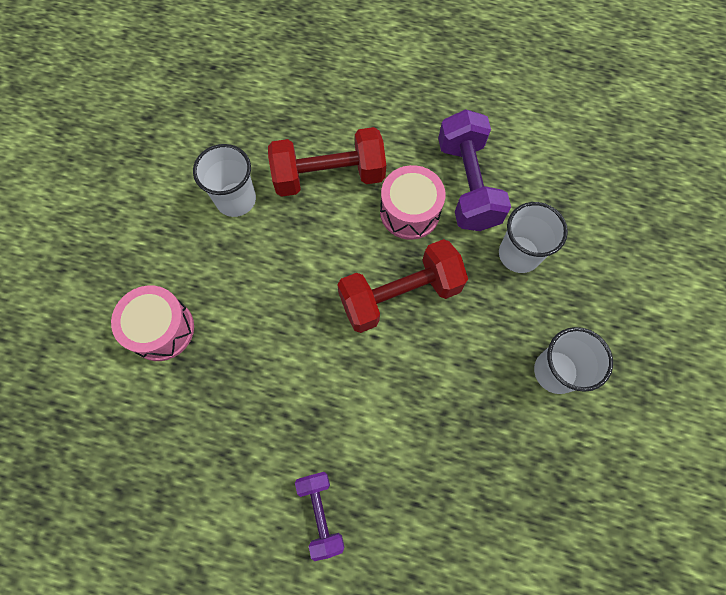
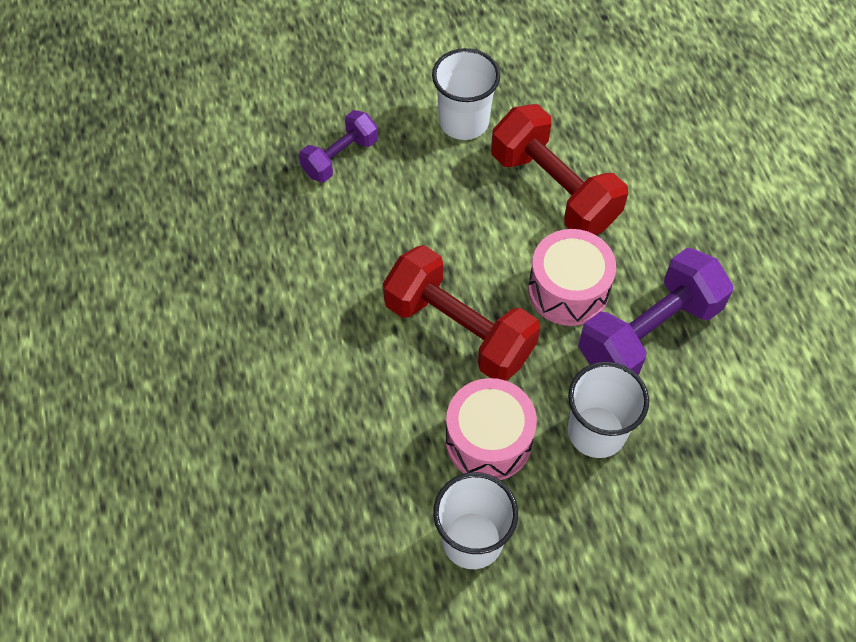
camera: 60 degrees right, 10 degrees down
pink drum [111,285,194,361] -> pink drum moved to [445,378,537,480]
purple dumbbell [295,472,345,561] -> purple dumbbell moved to [299,110,378,182]

